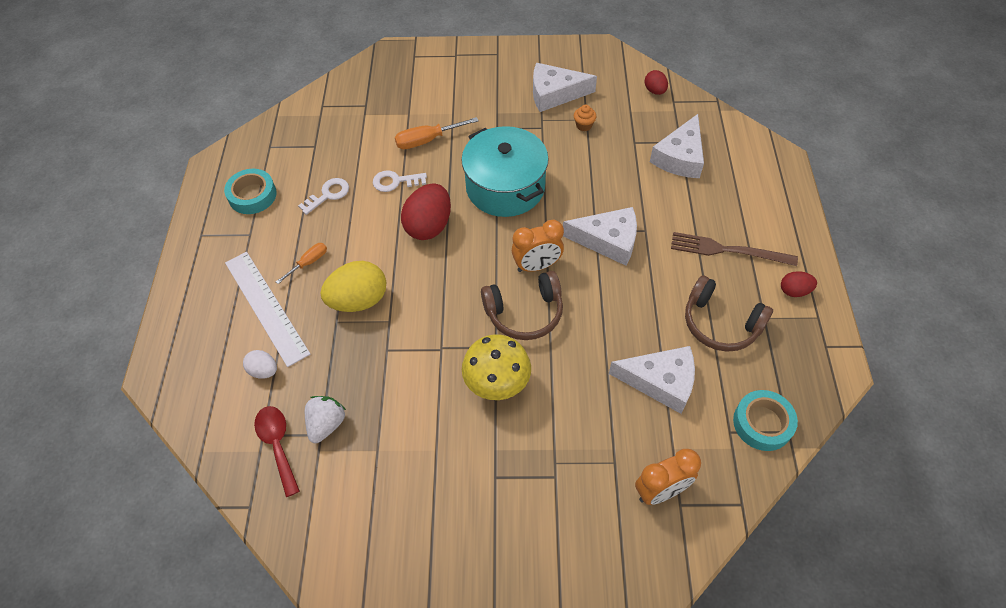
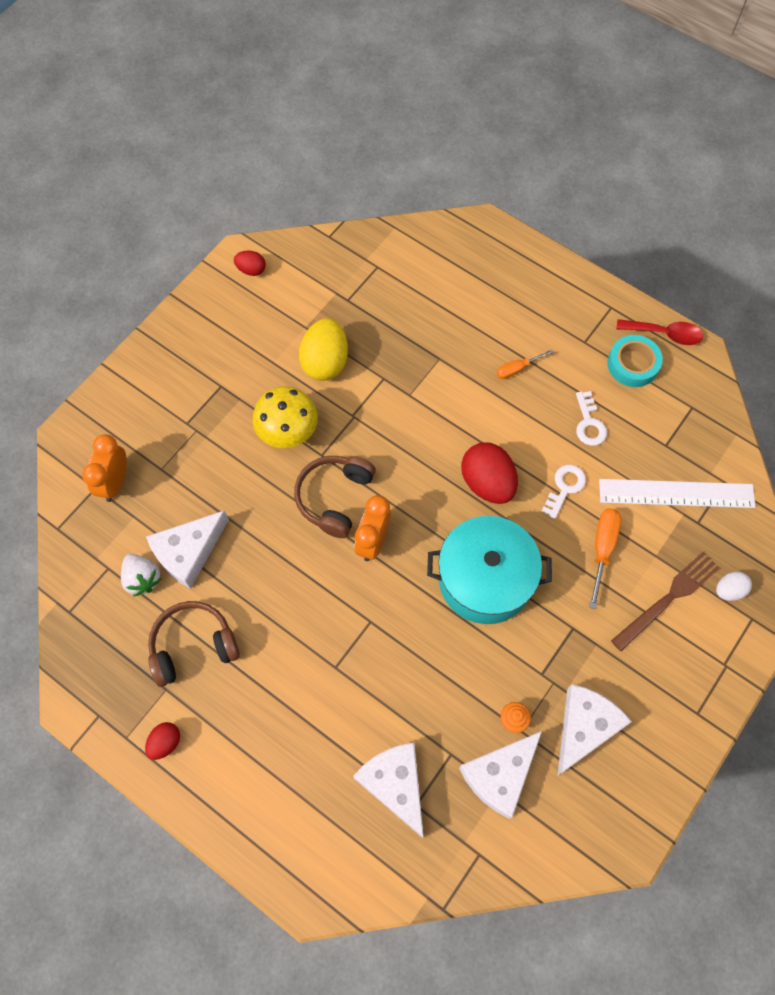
camera: 125 degrees right, 10 degrees up
white ruler [225,252,310,367] -> white ruler moved to [599,479,756,508]
white egg [243,350,277,378] -> white egg moved to [716,571,752,601]
red spoon [254,406,300,497] -> red spoon moved to [616,319,703,345]
orange screwdriver [276,243,327,284] -> orange screwdriver turned 75 degrees clockwise [496,349,554,379]
white strawberry [305,396,346,443] -> white strawberry moved to [121,554,161,597]
yellow egg [321,261,386,312] -> yellow egg moved to [299,318,348,381]
white cheese [563,207,637,266] -> white cheese moved to [459,731,542,819]
red egg [645,70,668,95] -> red egg moved to [234,251,266,276]
brown fork [671,232,798,266] -> brown fork moved to [611,552,719,651]
turquoise tape [733,390,798,451] -> none

